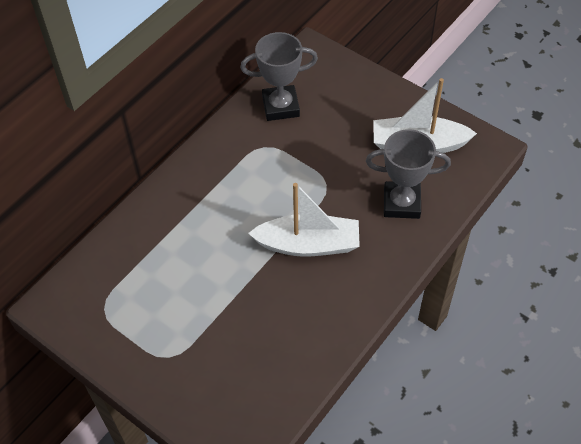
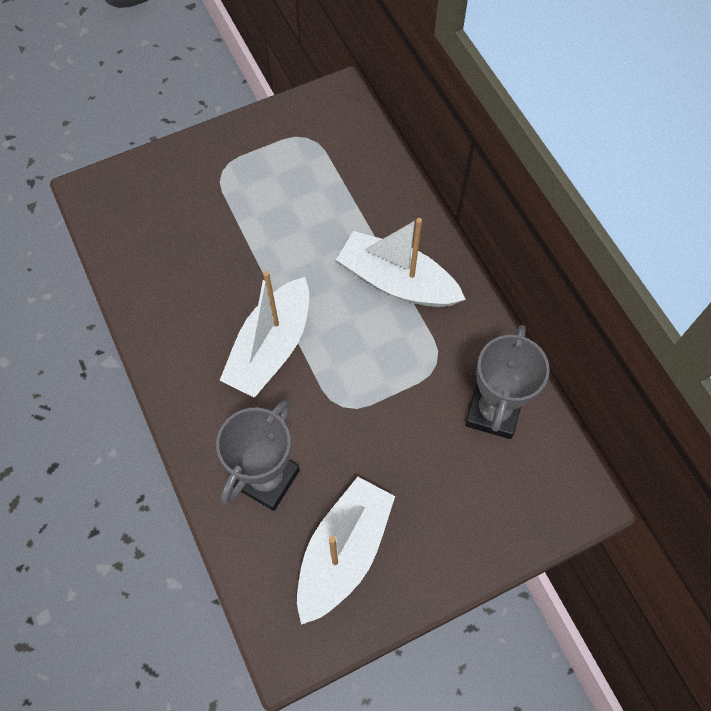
camera: 115 degrees right, 10 degrees up
none -> white boat [336,218,466,307]

